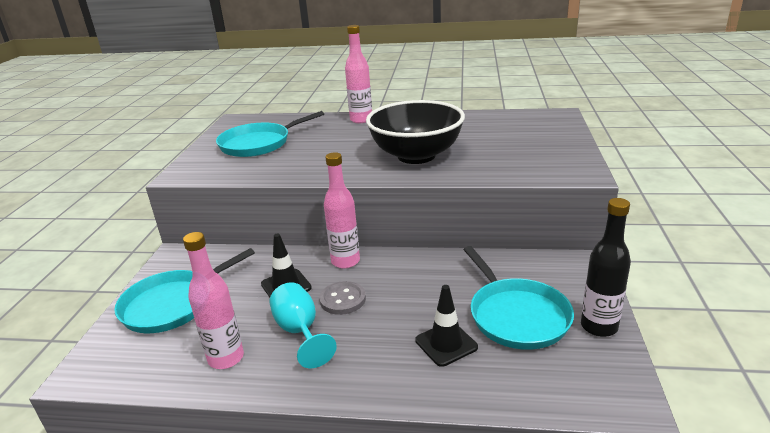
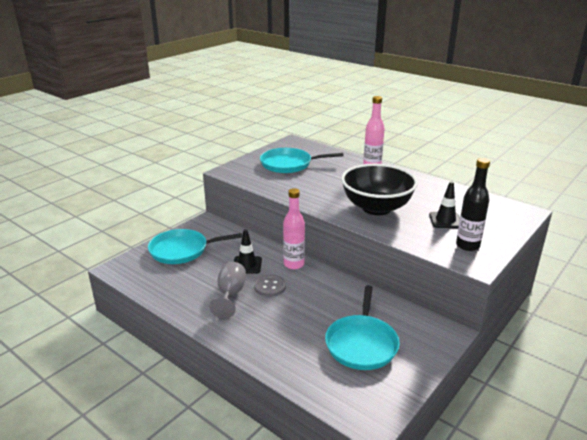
camera: 30 degrees right, 0 degrees up
pink bottle [183,232,244,369] -> none
turquoise goblet [269,282,337,368] -> grey goblet [209,262,246,318]
black traffic cone [415,285,478,367] -> black traffic cone moved to [429,181,460,228]
black bottle [581,198,631,337] -> black bottle moved to [456,158,490,251]

